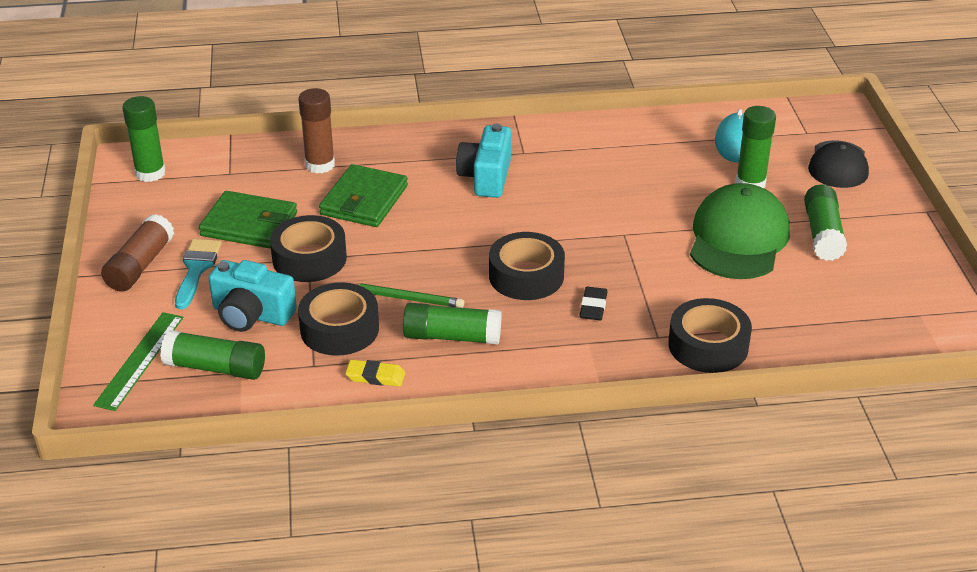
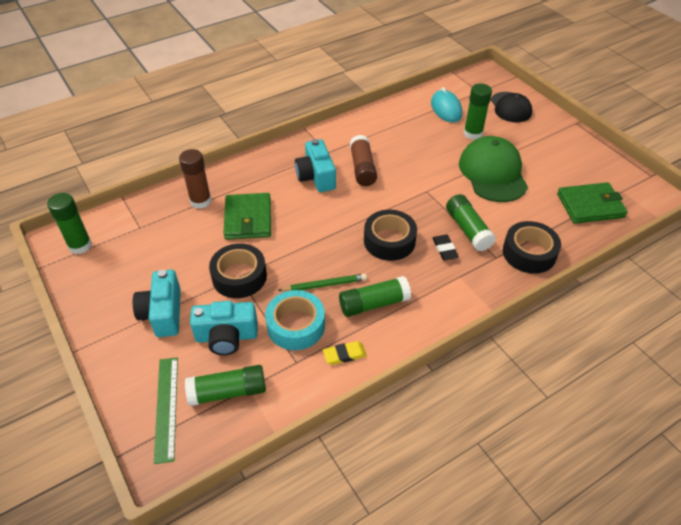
camera: 25 degrees left, 10 degrees up
brown glue stick [101,214,174,292] -> brown glue stick moved to [350,135,377,186]
turquoise brush [175,239,222,309] -> turquoise camera [133,270,181,337]
green wallet [199,191,297,249] -> green wallet moved to [557,182,628,224]
black tape [298,282,379,356] -> turquoise tape [265,290,325,350]
green glue stick [804,184,847,261] -> green glue stick moved to [446,194,496,251]

